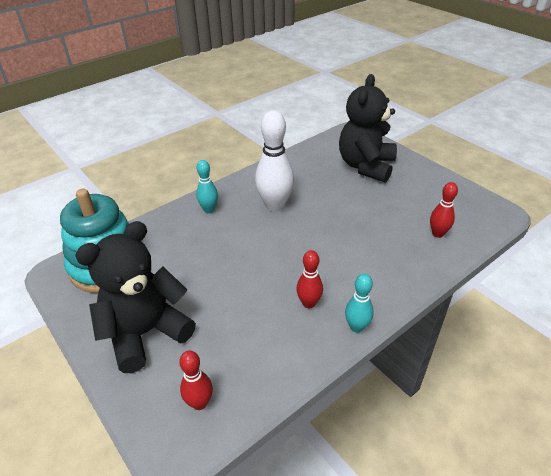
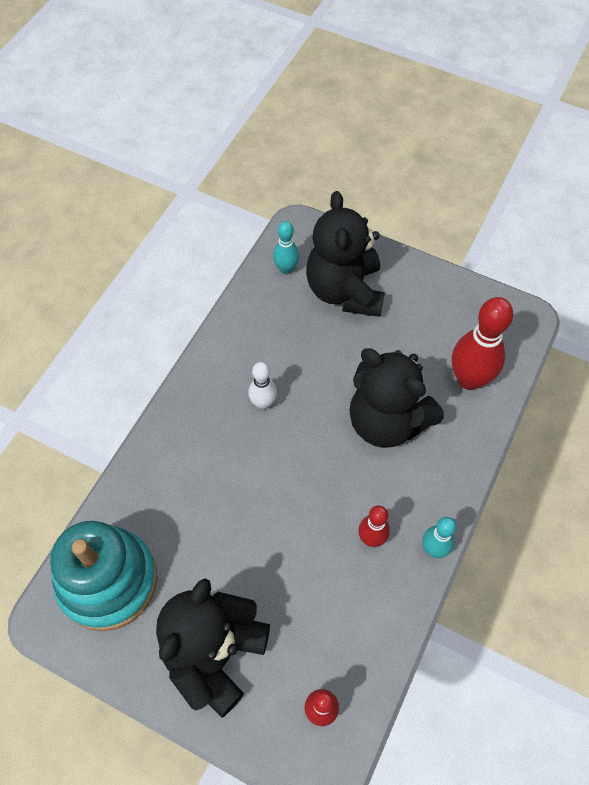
camera: 25 degrees left, 20 degrees up
turquoise bowling pin [196,160,218,213] -> turquoise bowling pin moved to [273,221,299,274]
white bowling pin [255,110,294,212] -> white bowling pin [248,362,277,410], size x0.56
red bowling pin [430,182,458,238] -> red bowling pin [452,297,513,390], size x1.79
none -> black teddy bear [349,348,444,448]

